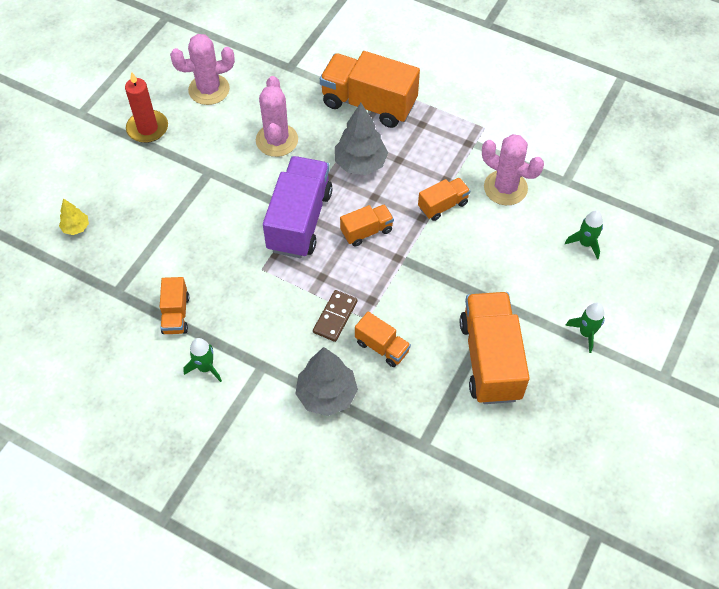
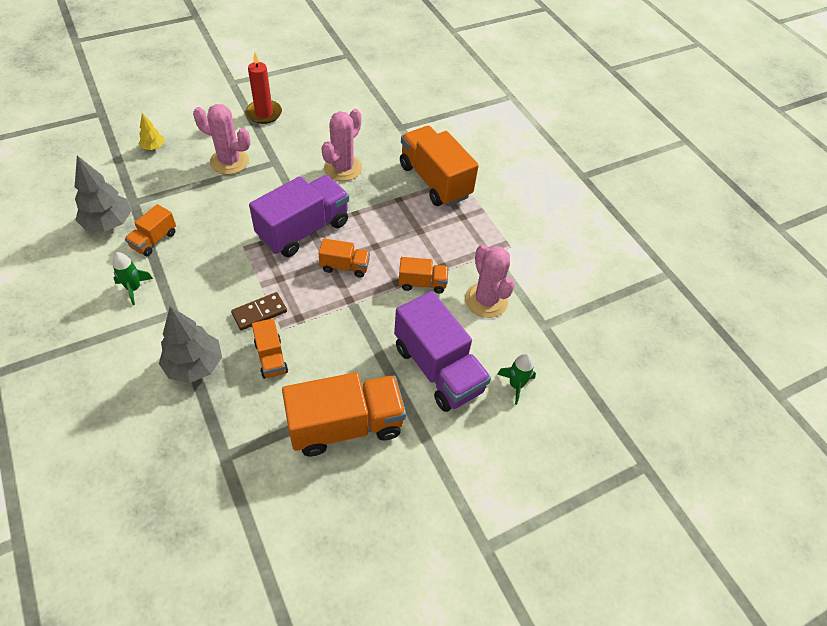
camera: 30 degrees right, 5 degrees down
pink cactus [170,34,235,105] -> pink cactus moved to [193,104,250,175]
grey tree [335,103,388,175] -> grey tree moved to [75,156,131,232]
orange truck [460,292,530,404] -> orange truck turned 45 degrees clockwise [282,372,406,456]
green rocket [565,302,605,353] -> none
none -> purple truck [394,291,491,412]

